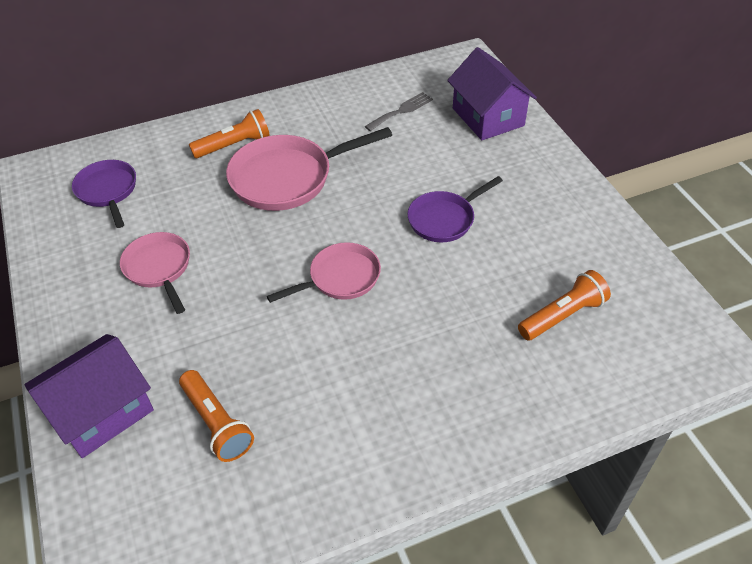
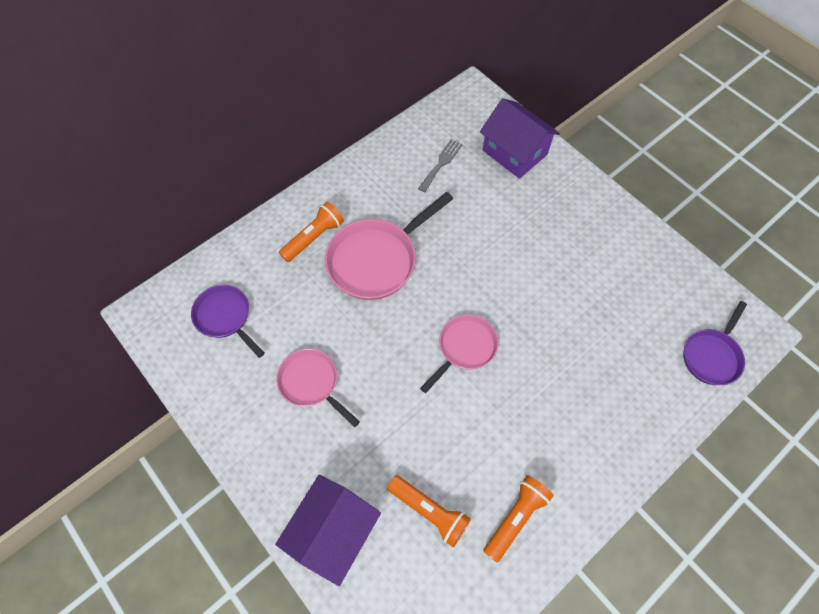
camera: 20 degrees left, 15 degrees up
purple pan [407,176,503,242] -> purple pan moved to [683,301,747,385]
orange flashlight [518,270,611,341] -> orange flashlight moved to [483,475,554,563]

